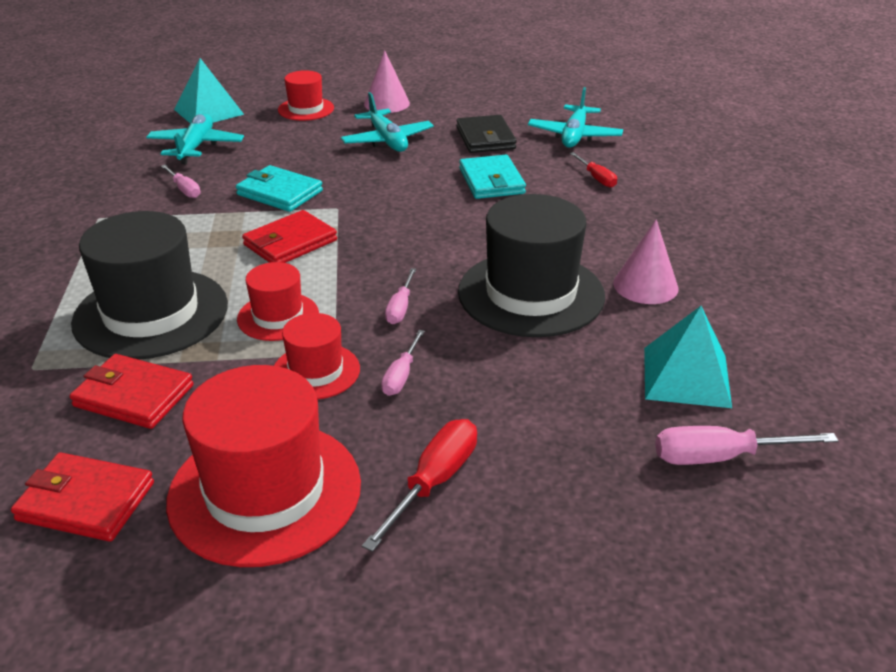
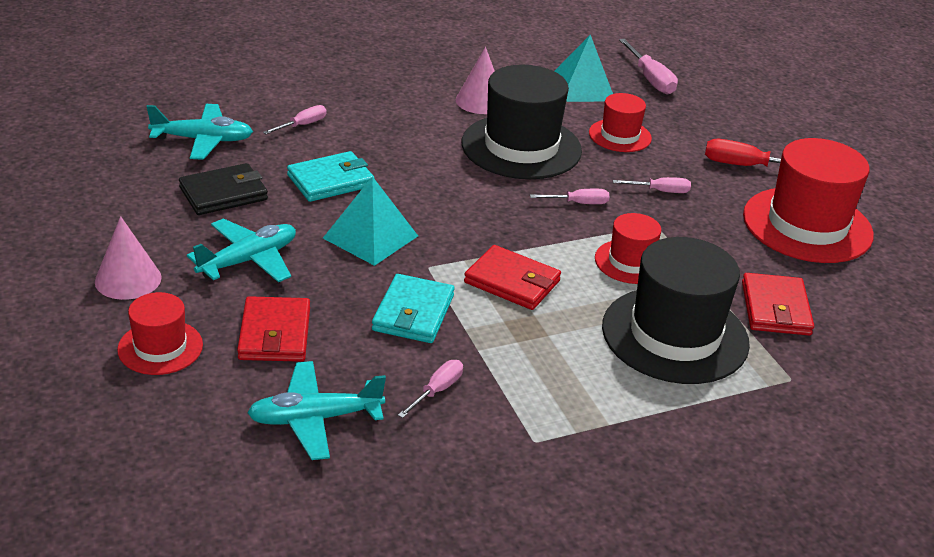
camera: 110 degrees left, 0 degrees up
red wallet [11,452,154,542] -> red wallet moved to [237,296,310,362]
turquoise pyramid [174,58,244,123] -> turquoise pyramid moved to [323,176,418,266]
red hat [274,313,360,400] -> red hat moved to [589,93,652,152]
red screwdriver [570,152,617,188] -> pink screwdriver [263,105,326,134]

